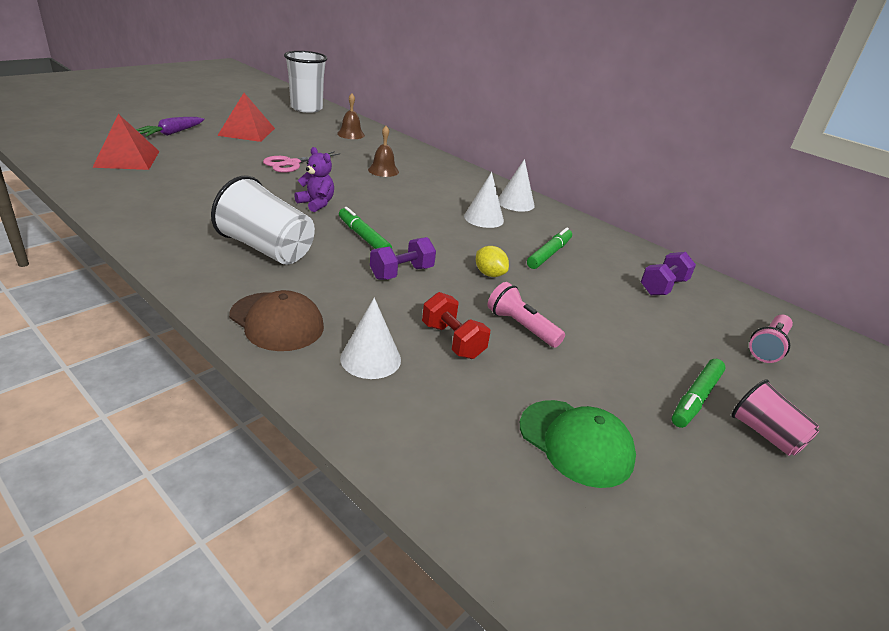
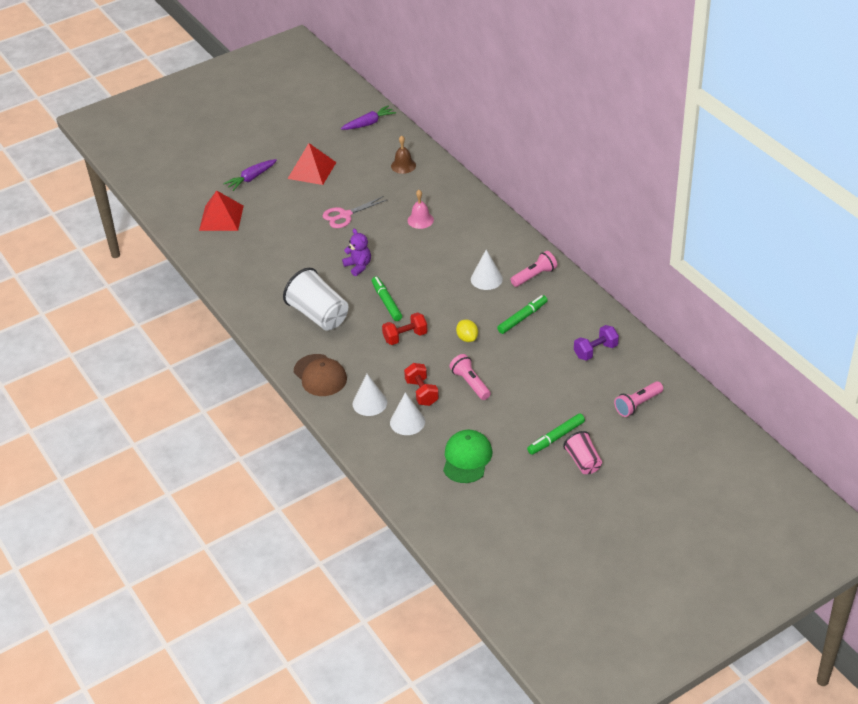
camera: 20 degrees right, 10 degrees up
white cup [284,51,327,113] -> purple carrot [341,105,396,130]
brown bell [368,126,399,177] -> pink bell [408,190,434,229]
purple dumbbell [370,237,436,280] -> red dumbbell [382,312,428,345]
white cone [498,159,535,212] -> white cone moved to [390,392,425,435]
green cap [520,400,636,488] -> green cap turned 135 degrees counterclockwise [443,430,492,483]
none -> pink flashlight [510,251,557,287]

